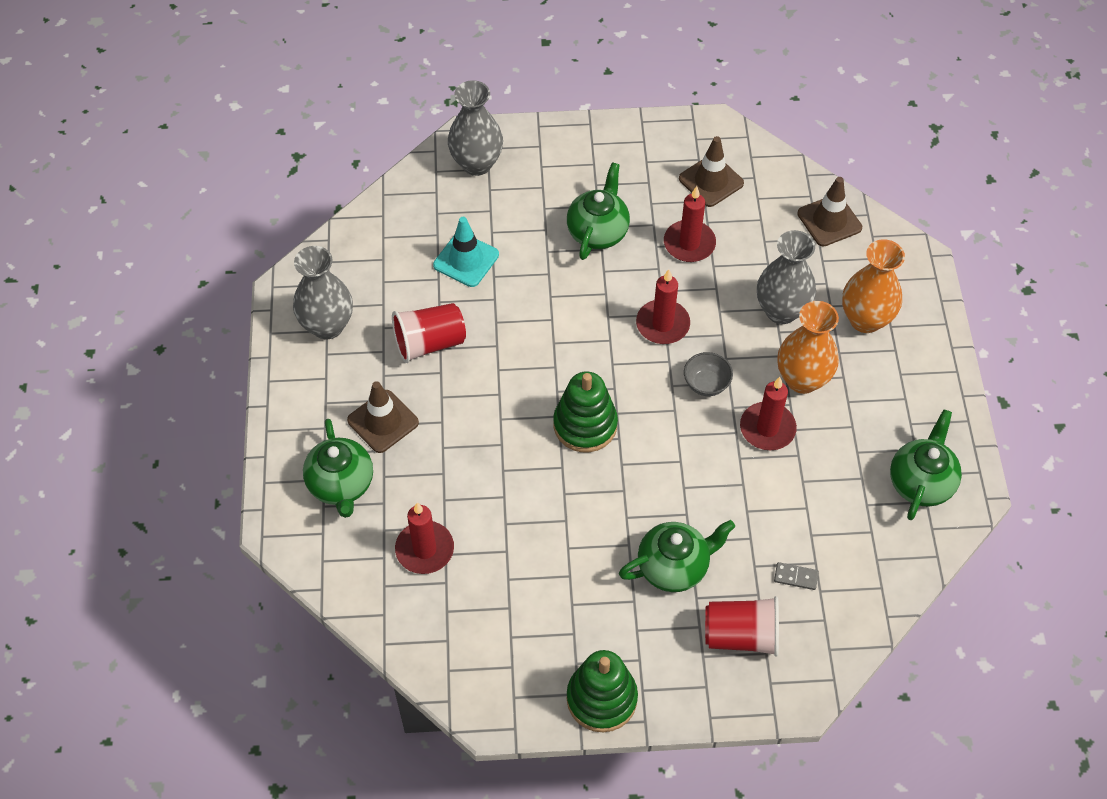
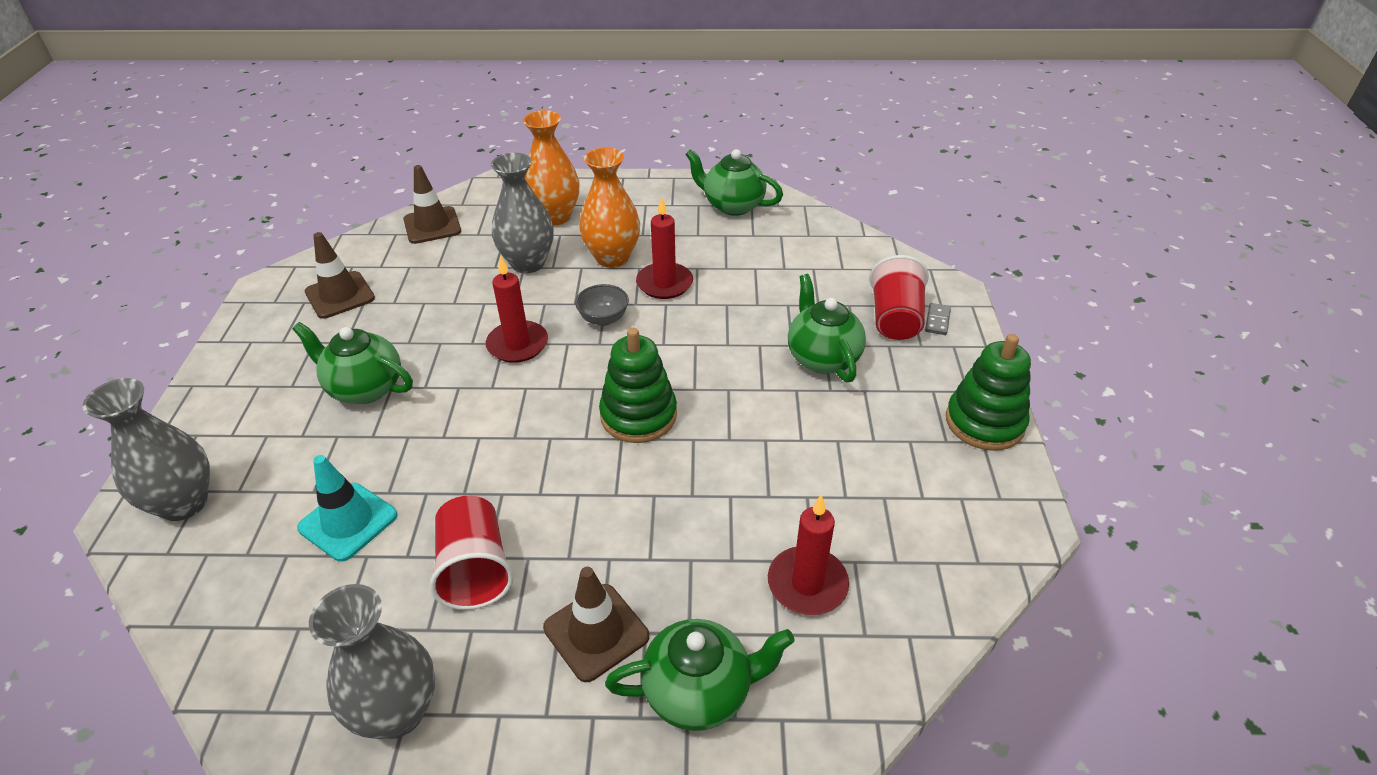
camera: 85 degrees left, 15 degrees down
red candle [664,186,716,262] -> none
grey domino [774,562,819,590] -> grey domino moved to [925,303,951,335]

